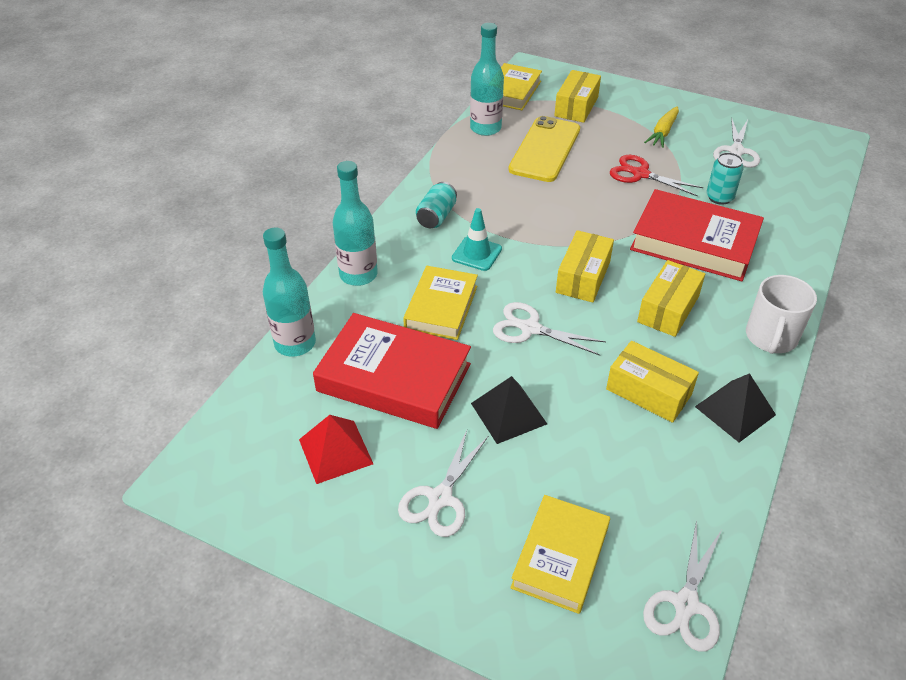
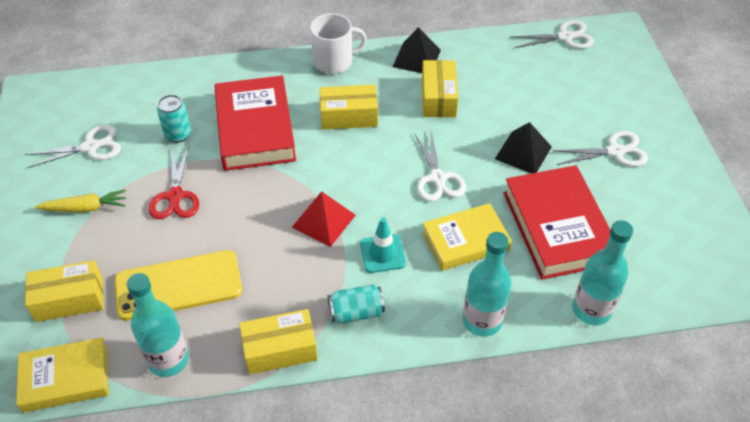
camera: 125 degrees left, 5 degrees up
red pyramid [299,415,373,484] -> red pyramid moved to [292,191,356,247]
yellow book [510,495,610,614] -> none
yellow box [556,230,614,303] -> yellow box moved to [239,309,318,375]

